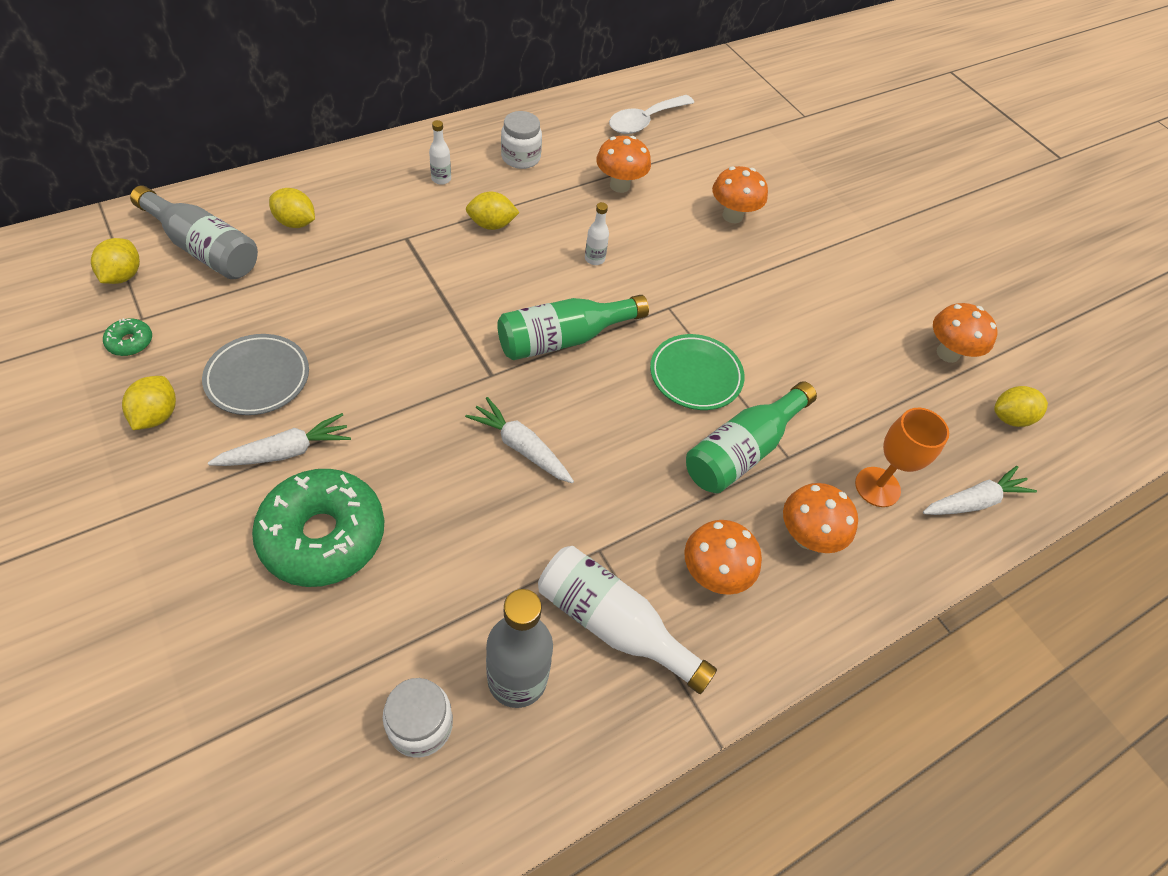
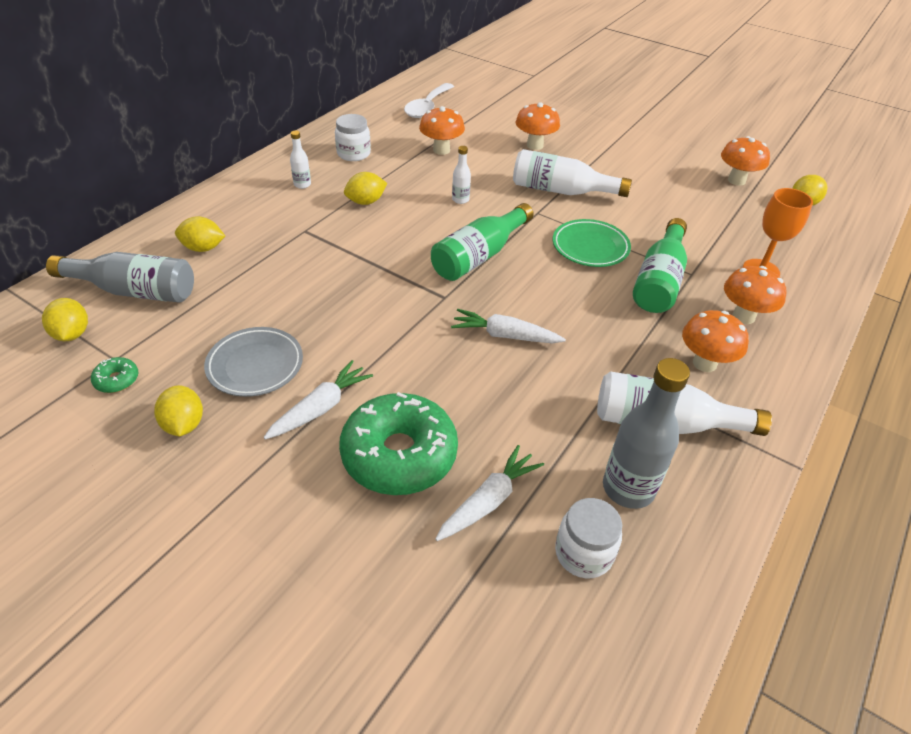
camera: 20 degrees left, 10 degrees down
white carrot [923,466,1037,515] -> white carrot moved to [435,445,544,541]
none -> white bottle [513,149,632,197]

